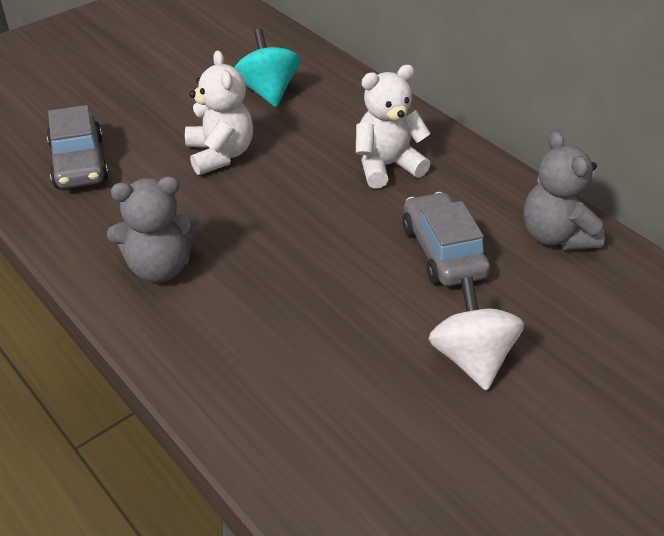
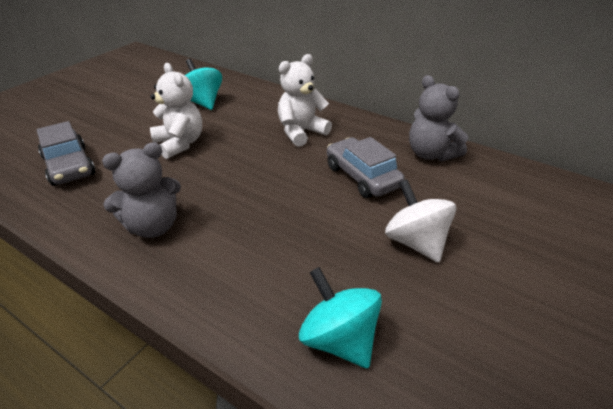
camera: 15 degrees left, 5 degrees down
none -> turquoise spinning top [299,267,382,368]

